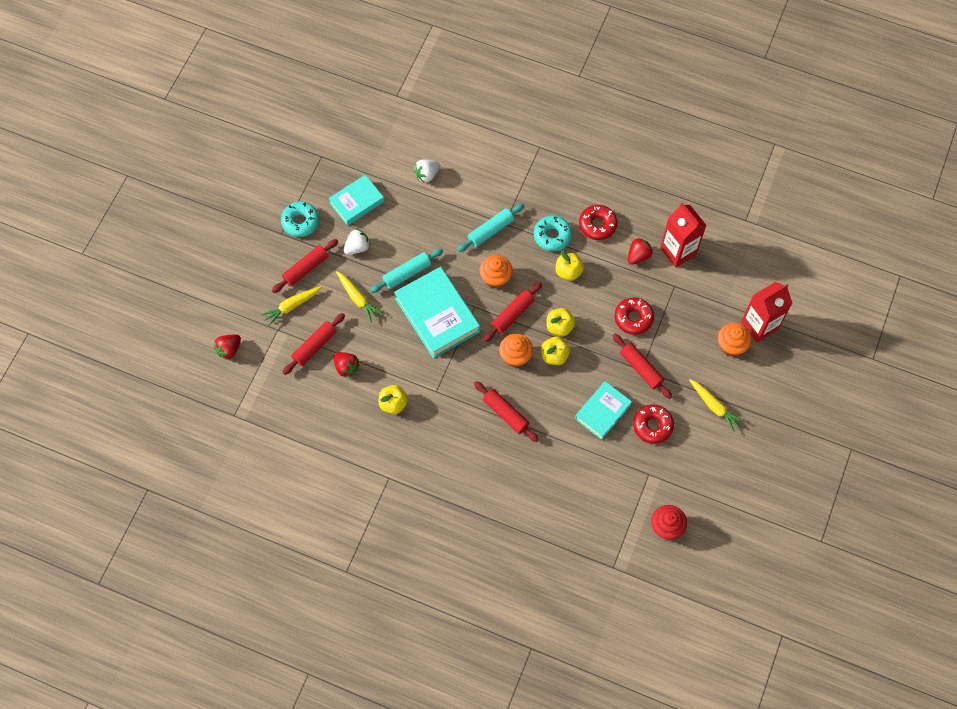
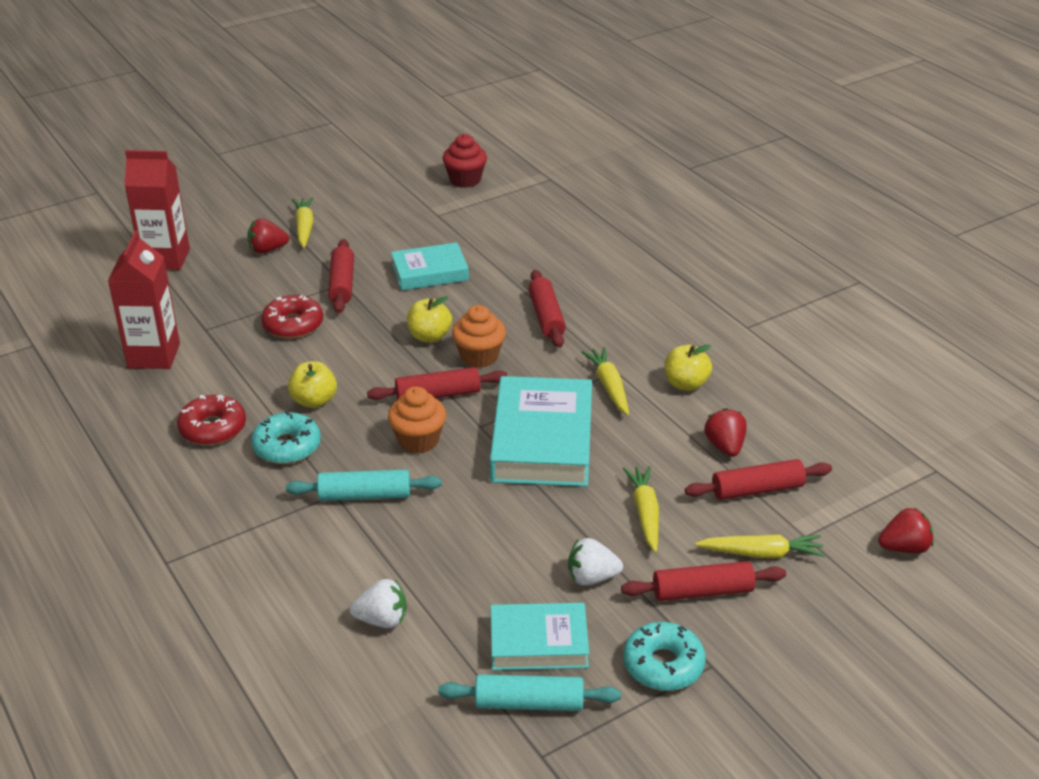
camera: 145 degrees left, 30 degrees down
turquoise rolling pin [370,249,443,293] -> turquoise rolling pin moved to [438,674,621,711]
yellow apple [547,308,575,336] -> none
red strawberry [628,238,653,265] -> red strawberry moved to [247,218,289,254]
red donut [633,404,674,444] -> none
orange cupcake [718,323,752,357] -> none
none -> yellow carrot [581,347,629,415]

